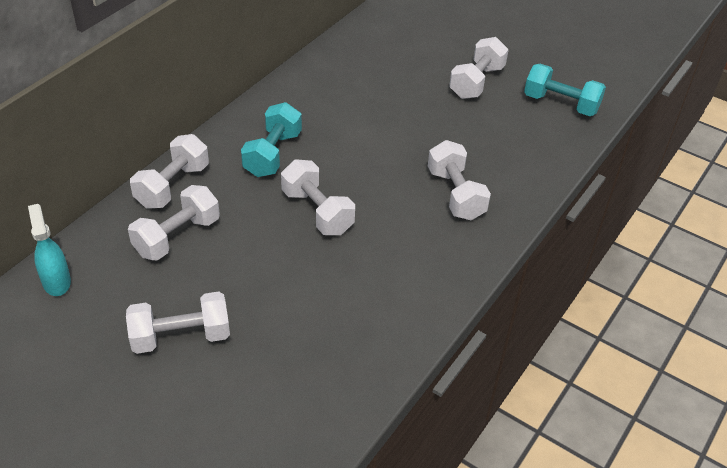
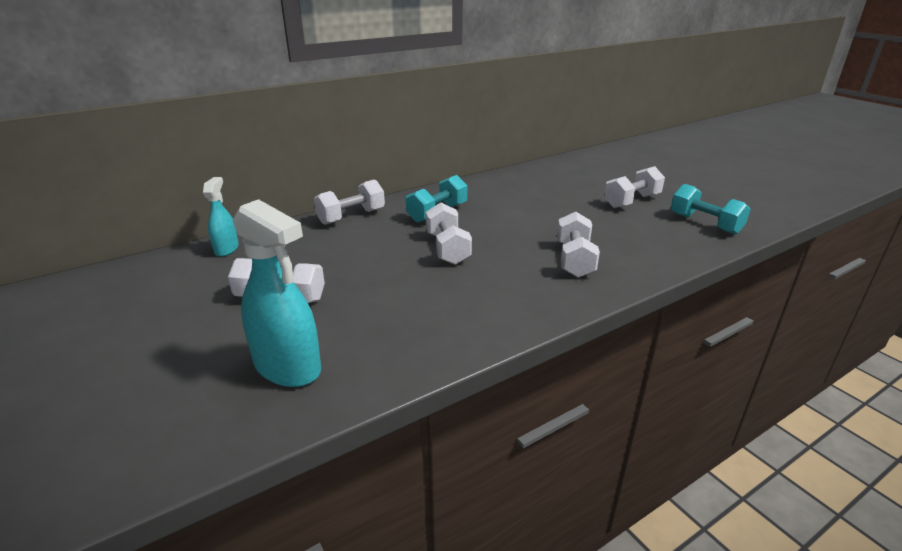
camera: 25 degrees right, 15 degrees down
white dumbbell [128,185,220,260] -> none
none -> turquoise spray bottle [233,199,321,387]

